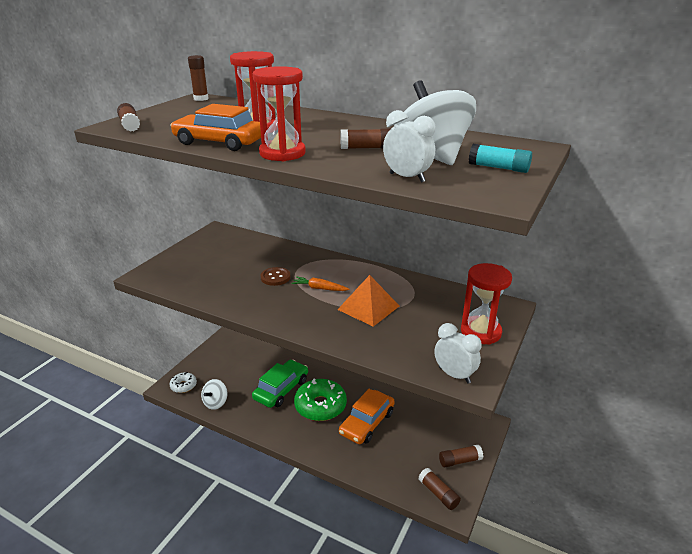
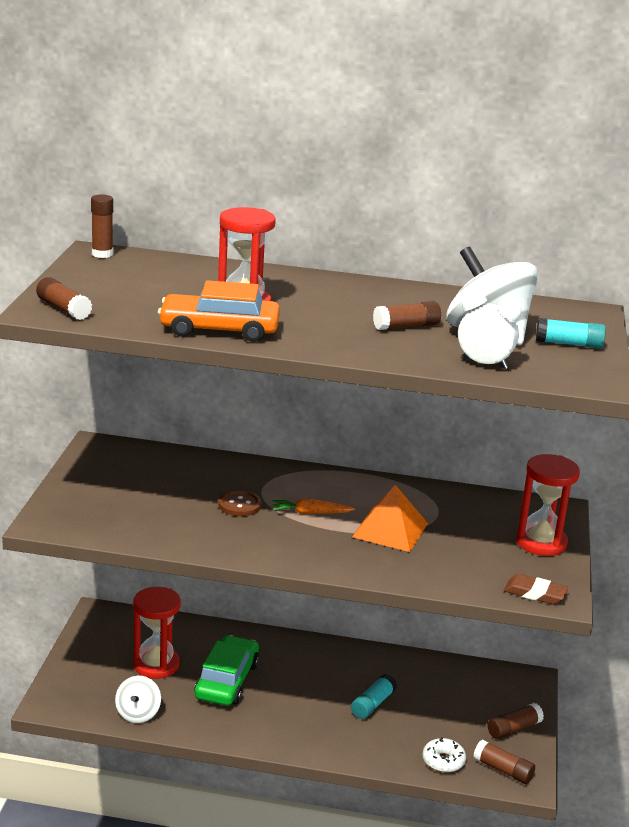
camera: 20 degrees left, 5 degrees down
white donut [170,372,197,393] -> white donut moved to [423,737,466,773]
red hourglass [253,66,306,161] -> red hourglass moved to [133,587,181,679]
green donut [294,378,347,421] -> none
orange car [339,389,395,444] -> turquoise glue stick [351,674,397,719]
white clock [434,323,482,384] -> brown eraser [504,574,568,605]

